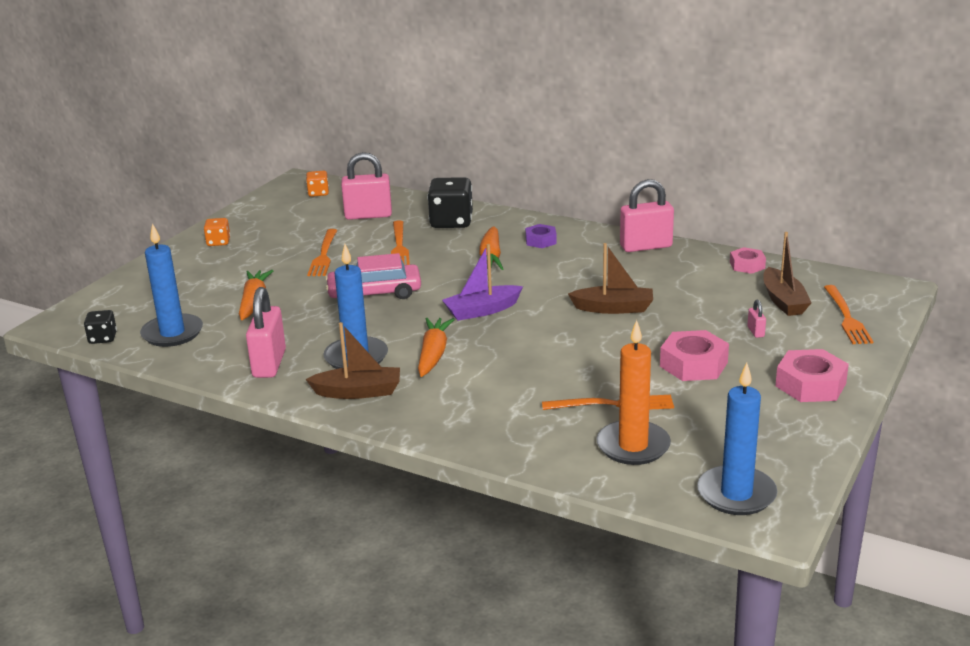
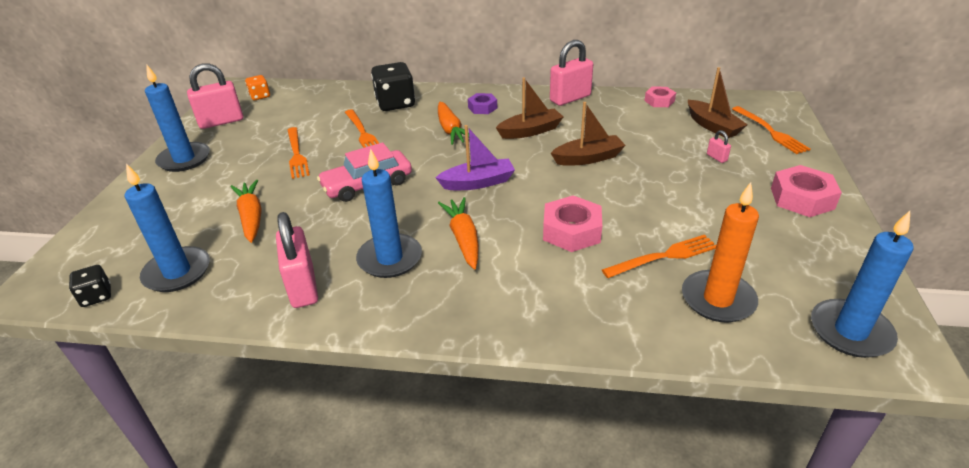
camera: 20 degrees left, 10 degrees up
orange dice [204,218,230,246] -> blue candle [145,64,210,172]
brown boat [306,322,400,399] -> brown boat moved to [496,77,563,139]
pink padlock [341,152,392,220] -> pink padlock moved to [187,63,243,129]
purple boat [442,244,523,321] -> purple boat turned 150 degrees counterclockwise [435,125,515,190]
pink nut [660,330,729,381] -> pink nut moved to [543,195,602,252]

